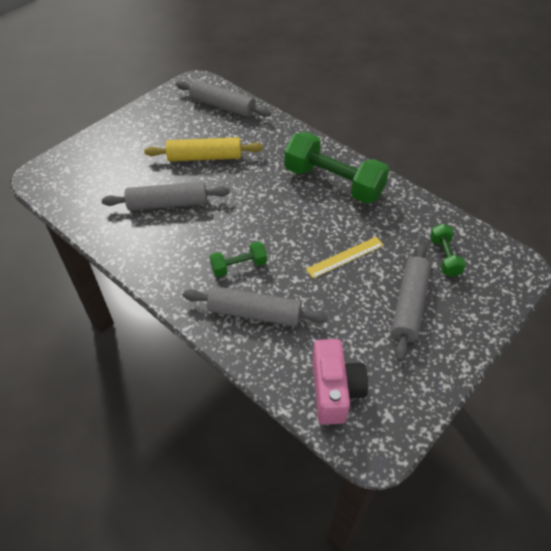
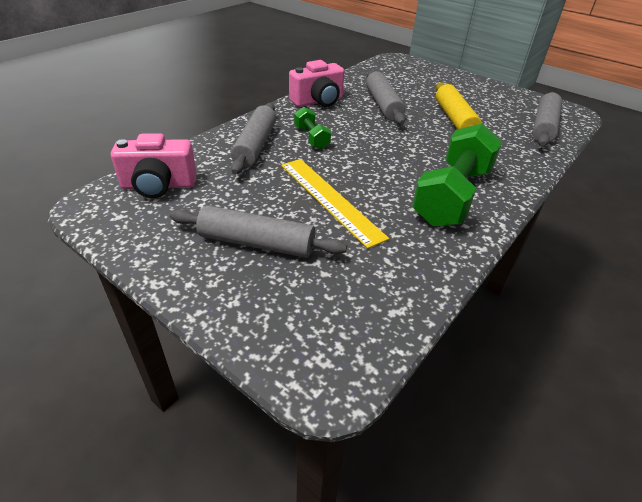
camera: 85 degrees right, 10 degrees down
yellow ruler [306,237,384,278] -> yellow ruler [281,159,389,249], size x1.56
green dumbbell [430,223,466,277] -> none
none -> pink camera [289,60,344,107]

